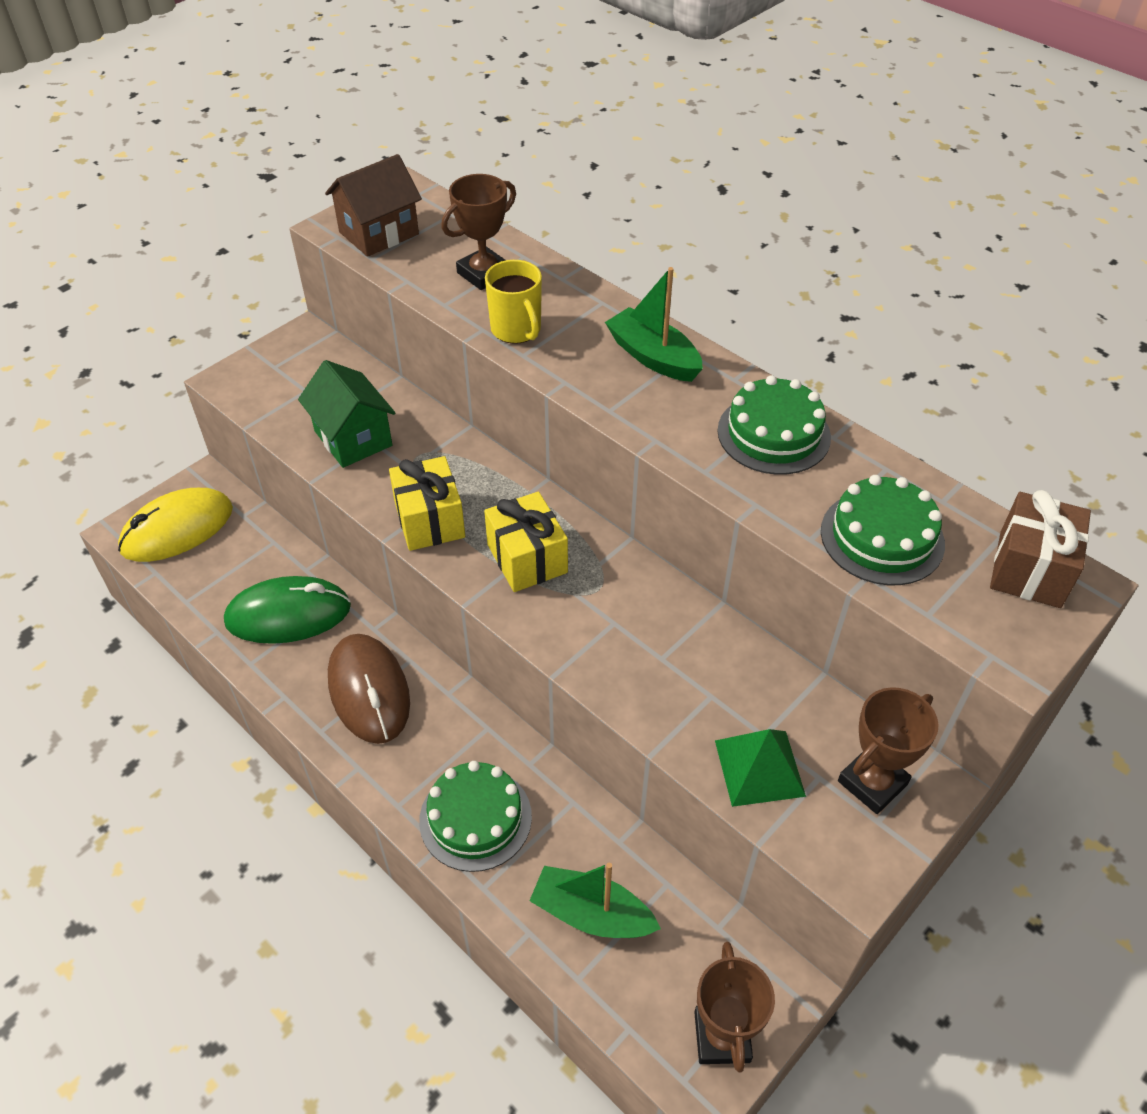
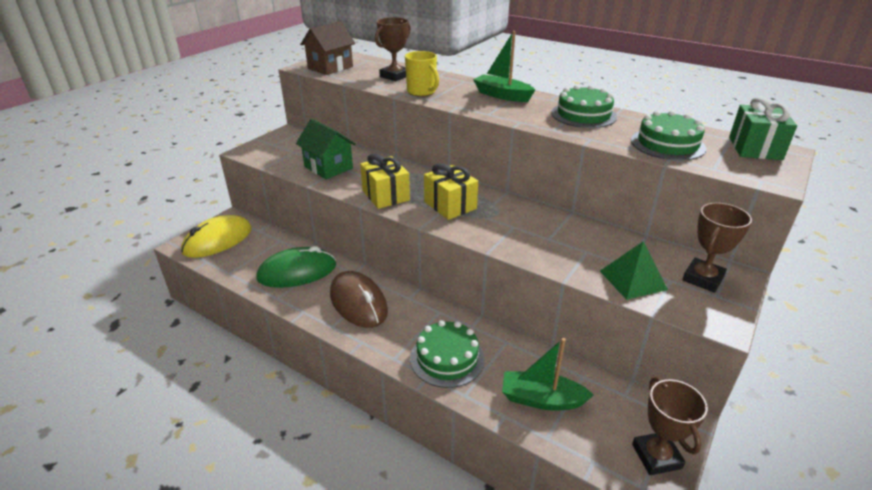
camera: 10 degrees left, 15 degrees down
brown gift [990,490,1091,608] -> green gift [729,96,797,160]

